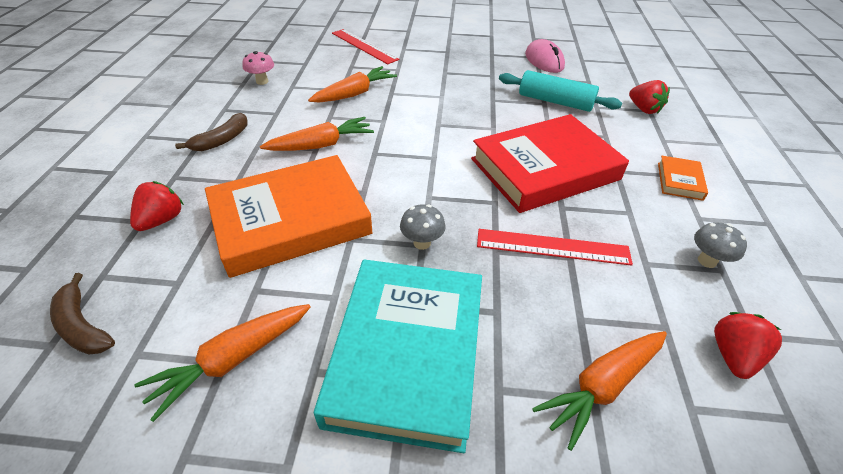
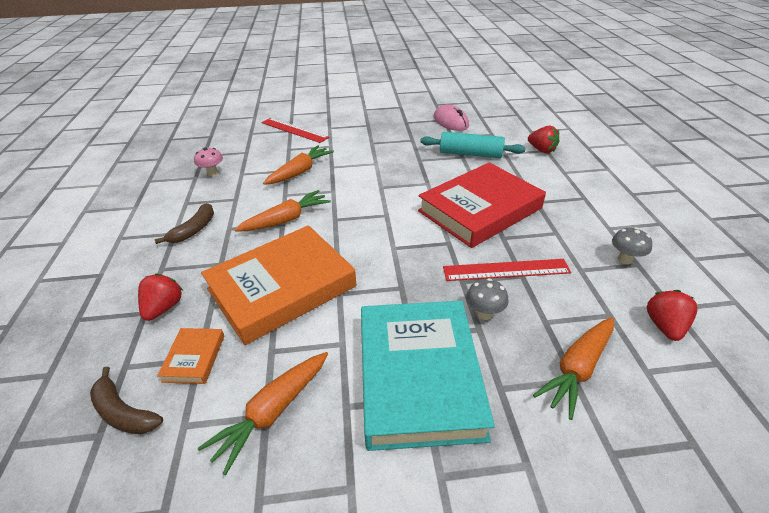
camera: 10 degrees left, 5 degrees down
grey mushroom [400,204,446,250] -> grey mushroom moved to [466,278,509,320]
orange book [658,156,708,201] -> orange book moved to [157,328,224,384]

